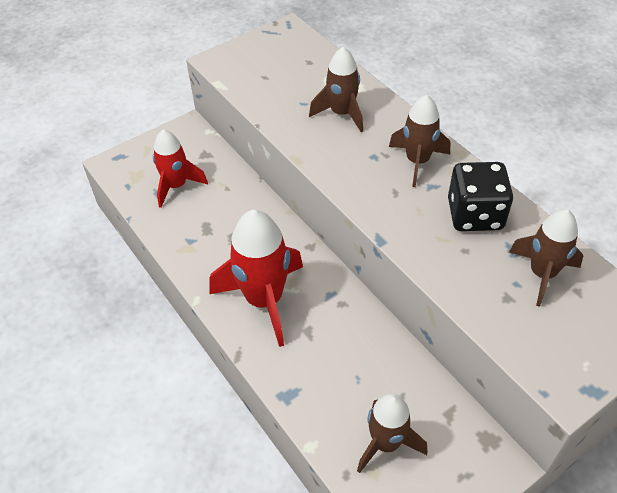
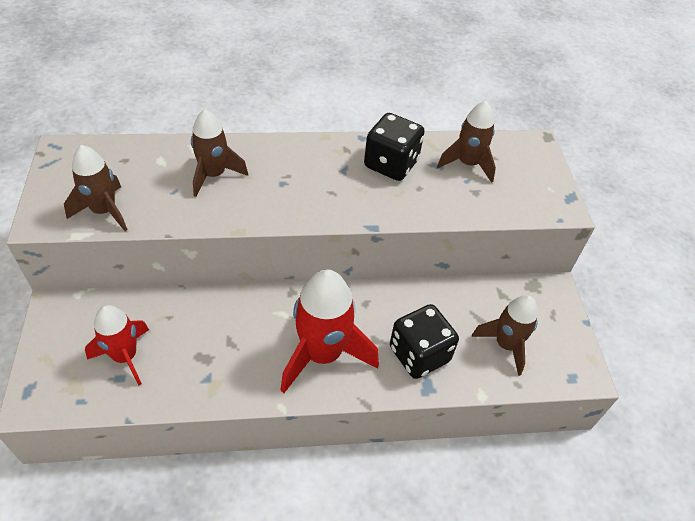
camera: 65 degrees left, 0 degrees up
brown rocket [389,95,450,187] -> brown rocket moved to [64,145,128,231]
none -> black dice [390,304,459,379]

